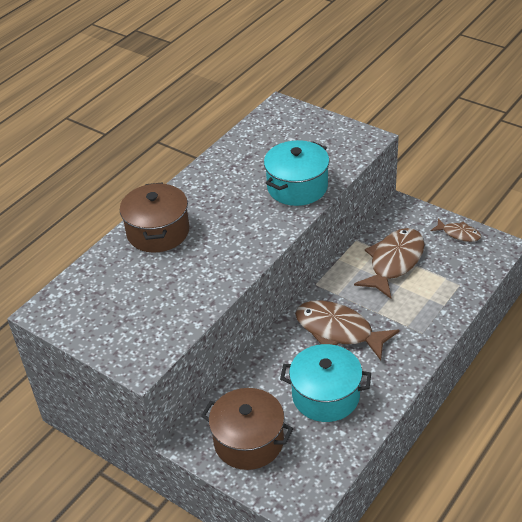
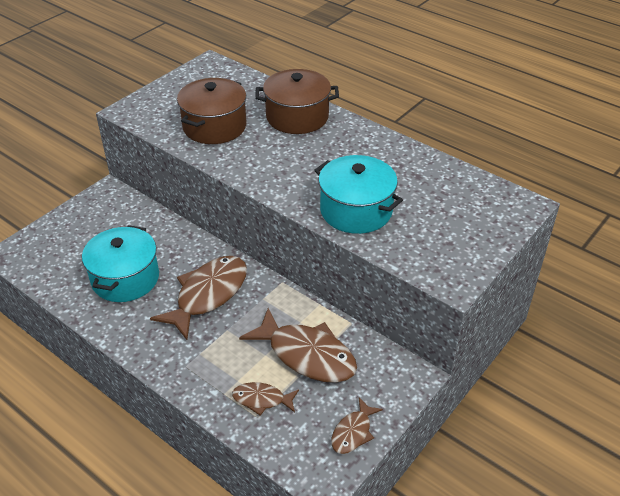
camera: 90 degrees right, 0 degrees up
brown pot [201,388,294,470] -> brown pot moved to [177,78,246,144]
none -> brown fish [232,382,299,416]

